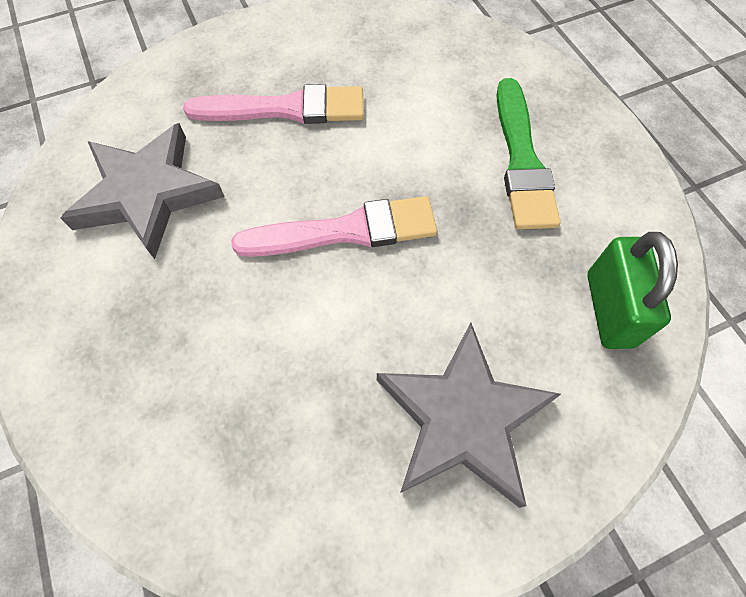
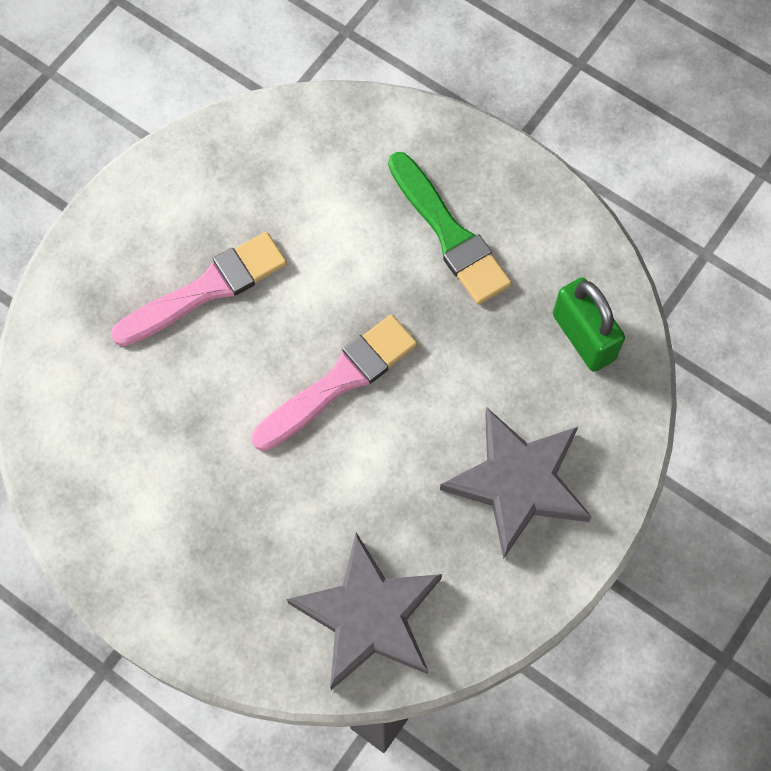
camera: 30 degrees left, 5 degrees up
grey star [61,123,225,259] -> grey star moved to [287,532,442,690]

